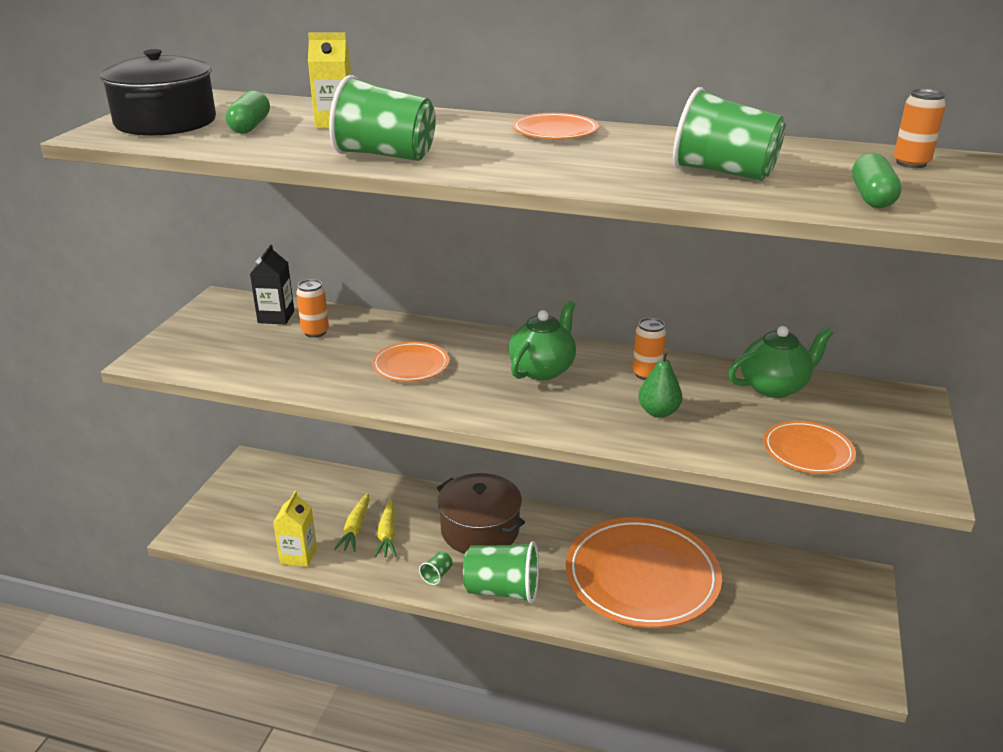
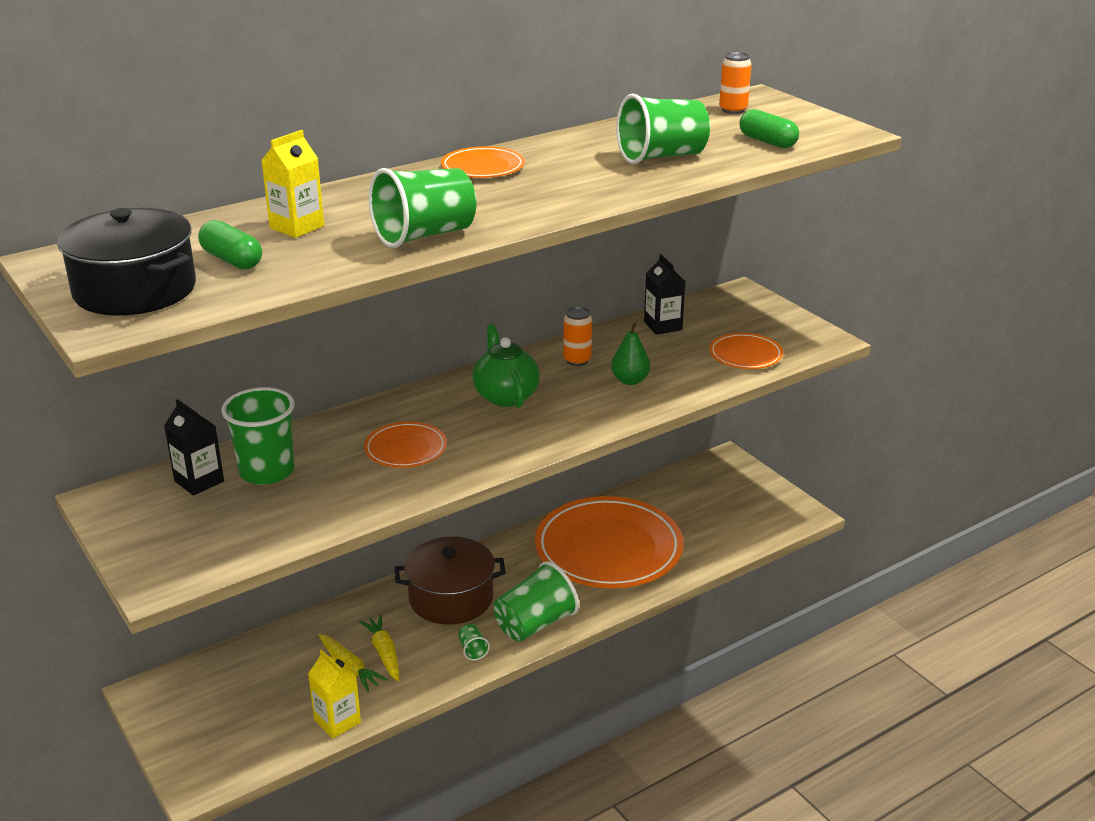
camera: 50 degrees left, 0 degrees up
orange can [296,279,329,338] -> green cup [222,387,295,485]
yellow carrot [374,498,396,558] -> yellow carrot turned 150 degrees counterclockwise [359,614,399,681]
green teapot [728,326,833,398] -> black carton [644,254,686,335]

